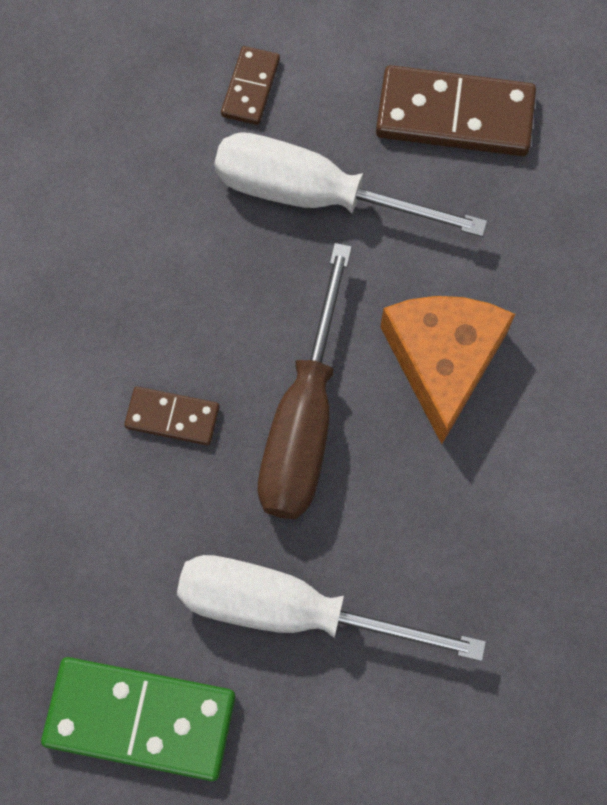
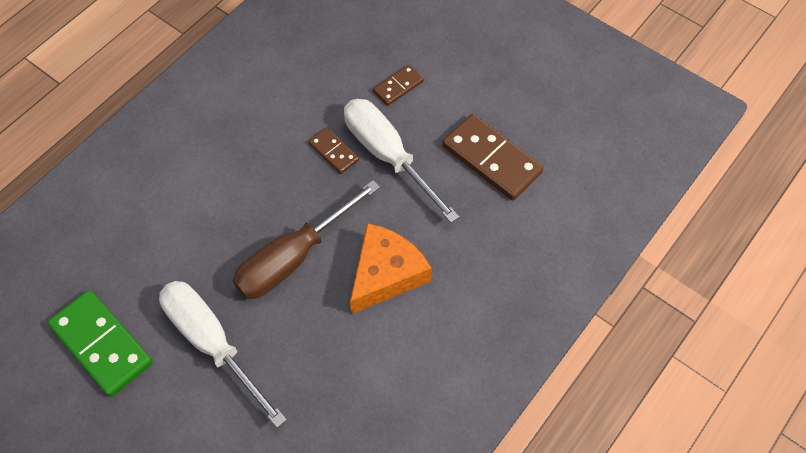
camera: 35 degrees right, 10 degrees down
brown domino [124,387,220,445] -> brown domino moved to [308,128,359,174]

